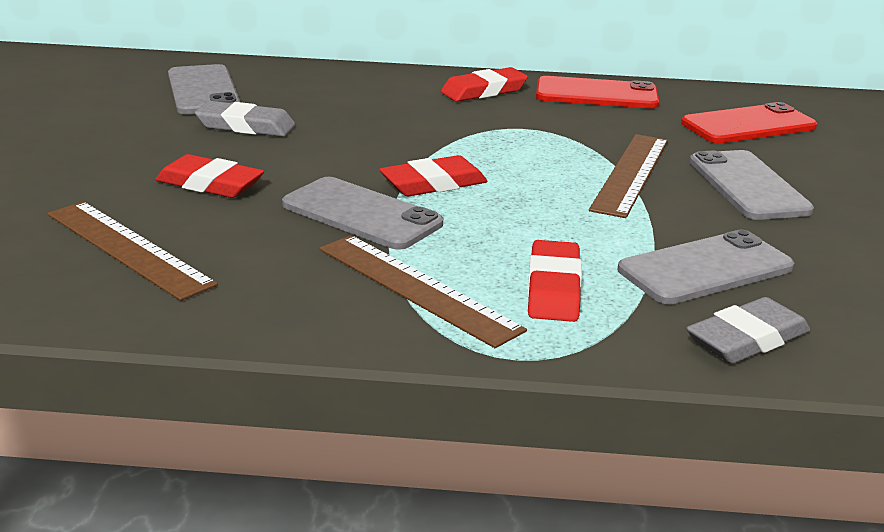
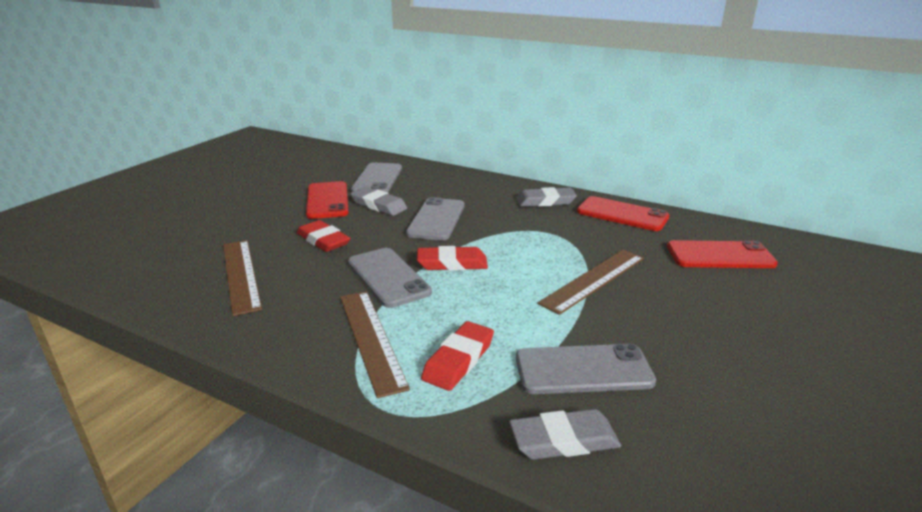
camera: 25 degrees right, 0 degrees up
red eraser [440,67,528,102] -> grey eraser [516,187,577,207]
grey phone [689,150,814,220] -> grey phone moved to [406,197,465,241]
none -> red phone [306,181,349,219]

